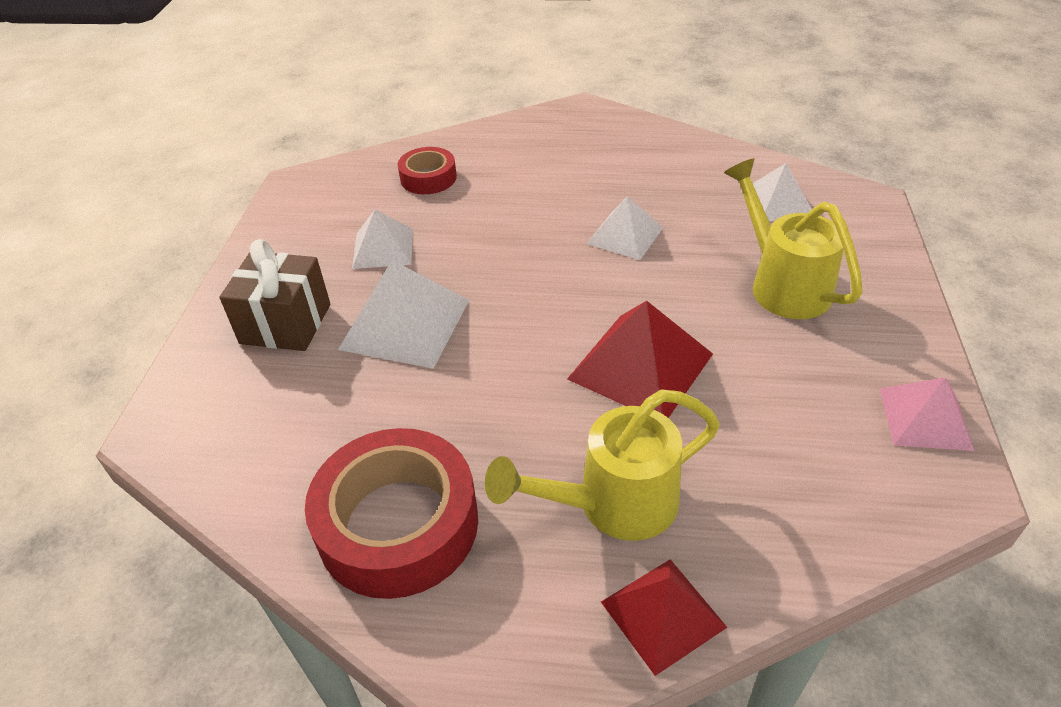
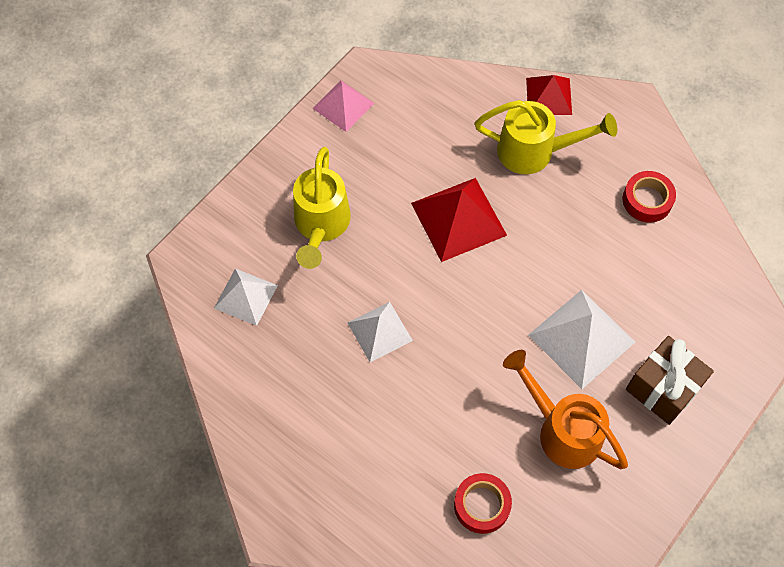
camera: 150 degrees left, 20 degrees up
red tape [305,428,478,599] -> red tape [623,171,676,223], size x0.54
white pyramid [352,209,413,269] -> orange watering can [503,350,628,469]

